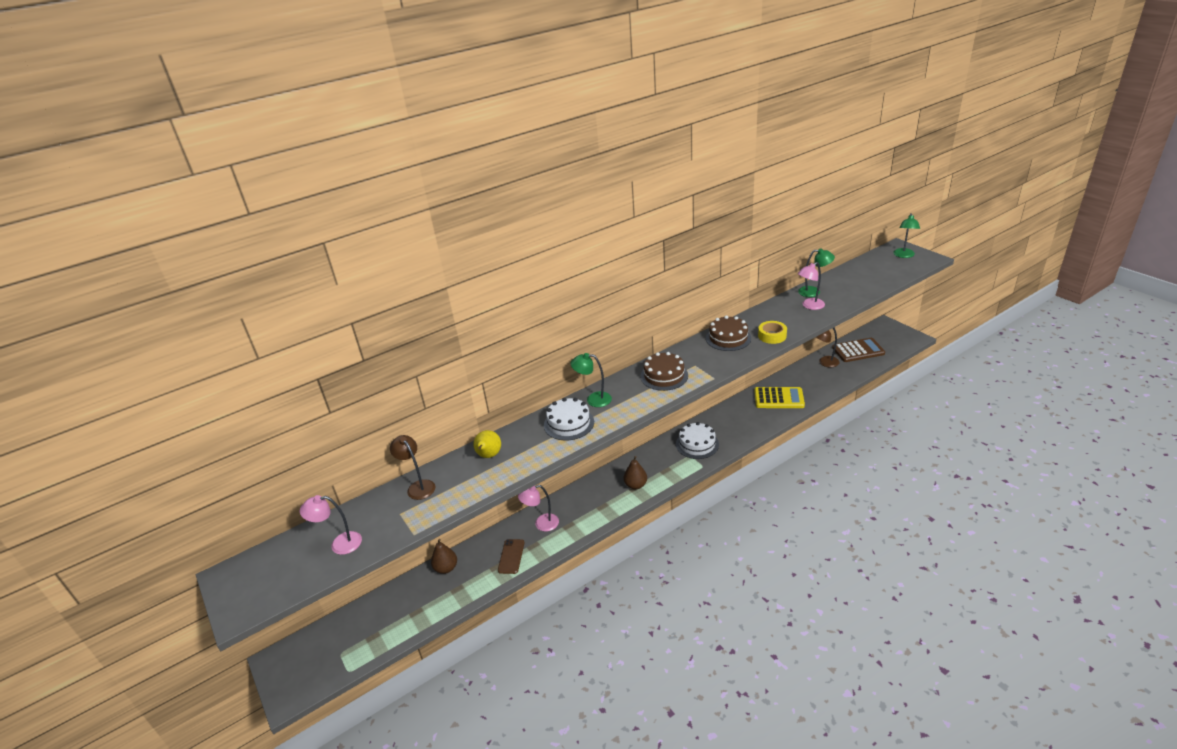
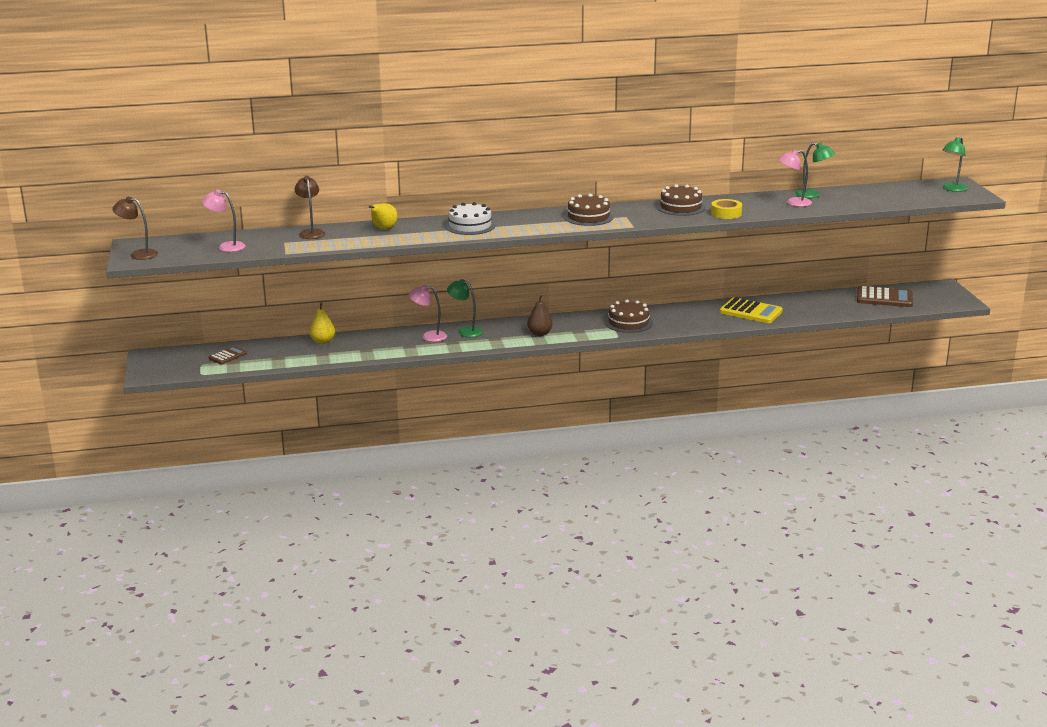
camera: 20 degrees right, 10 degrees down
brown pear [431,539,457,574] -> yellow pear [309,302,335,344]
brown phone [498,539,524,574] -> none
green lamp [571,353,612,407] -> green lamp moved to [447,279,483,337]
white cake [676,422,719,459] -> brown cake [605,300,653,333]
brown lamp [816,328,839,368] -> brown lamp moved to [112,196,158,260]
none -> brown calculator [209,346,247,365]

